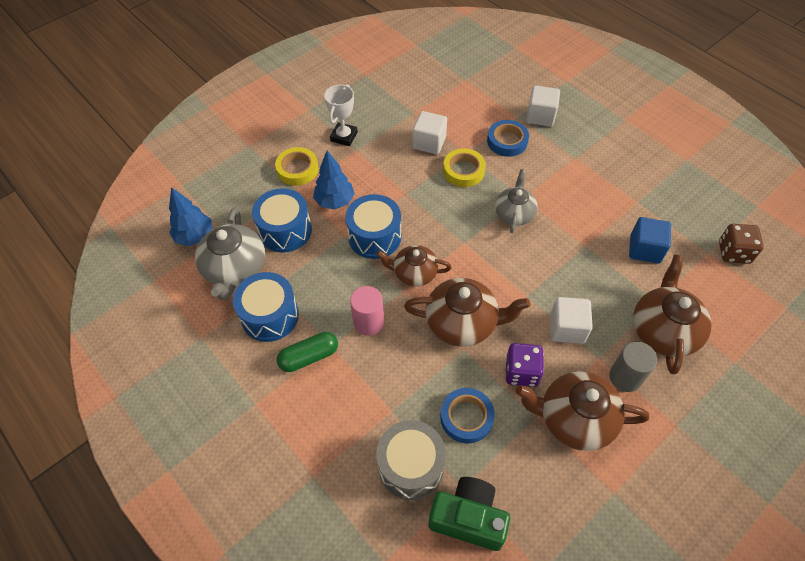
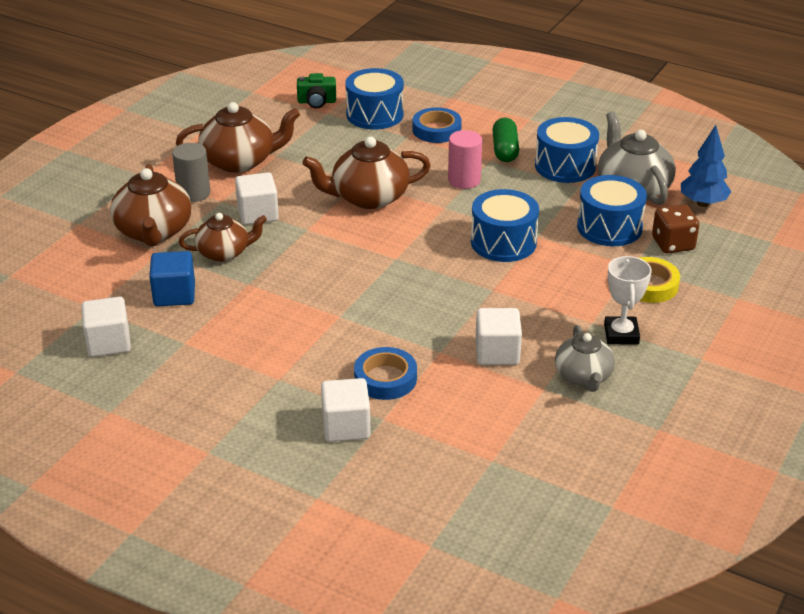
camera: 160 degrees right, 20 degrees down
green capsule [277,332,338,372] -> green capsule turned 45 degrees counterclockwise [492,118,519,162]
blue tree [313,151,355,209] -> none
brown teapot [376,245,452,286] -> brown teapot moved to [179,213,267,262]
grey drum [377,420,446,500] -> blue drum [345,68,404,129]
green camera [428,477,510,551] -> green camera [297,73,336,109], size x0.64
blue tape [440,388,495,443] -> blue tape moved to [413,107,462,143]
yellow tape [443,149,486,187] -> none
grey teapot [495,169,538,233] -> grey teapot moved to [555,325,615,392]
purple dice [506,343,544,387] -> none
brown dice [719,224,764,264] -> brown dice moved to [652,205,699,253]
none -> white cube [81,297,131,357]

